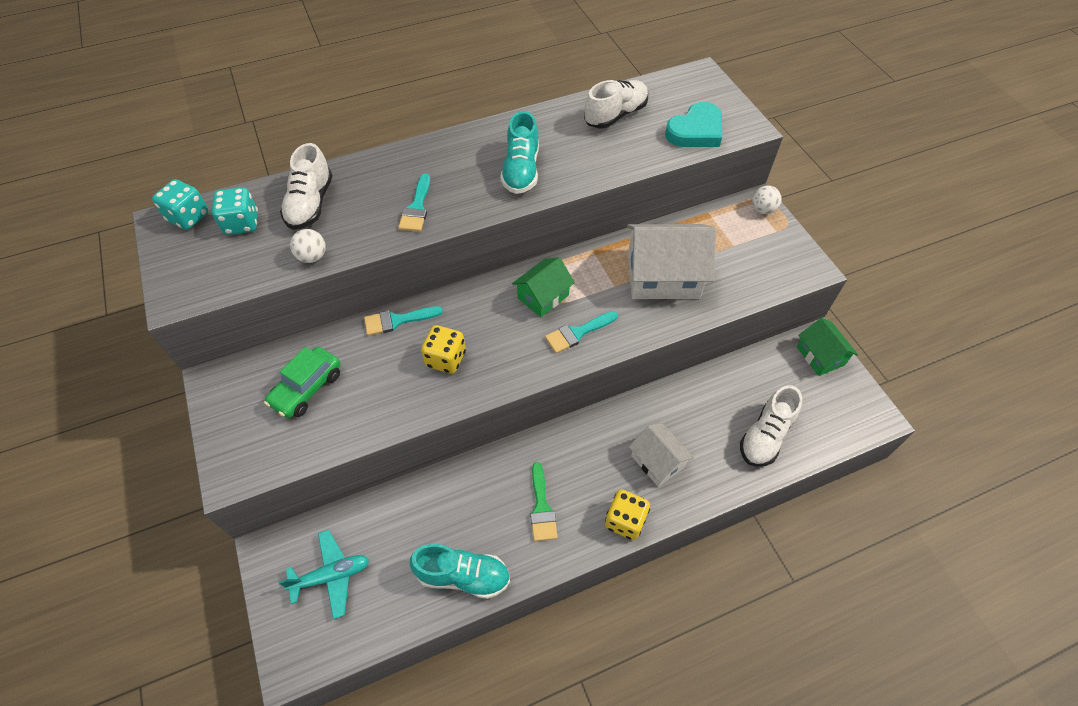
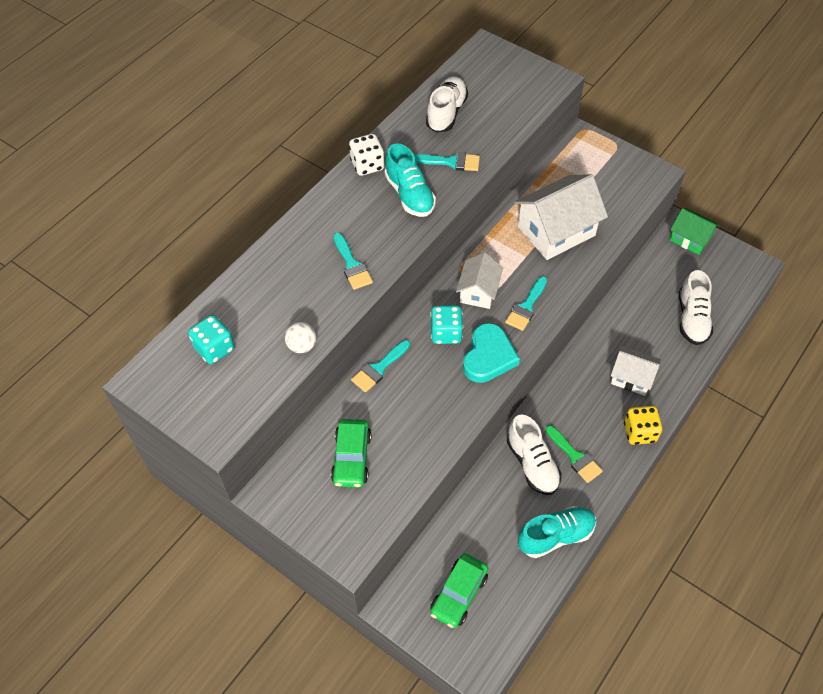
camera: 30 degrees left, 0 degrees up
turquoise dice [152,179,209,230] -> turquoise dice moved to [430,305,463,344]
turquoise plane [278,530,369,619] -> green car [430,554,488,628]
white shoe [280,143,333,230] -> white shoe moved to [507,414,562,495]
yellow dice [421,325,466,374] -> none
green house [512,257,575,317] -> white house [456,253,503,309]
turquoise heart [665,102,722,147] -> turquoise heart moved to [463,323,520,383]
white ball [752,186,782,214] -> none
none -> white dice [349,134,385,176]
none -> turquoise brush [414,153,480,171]

